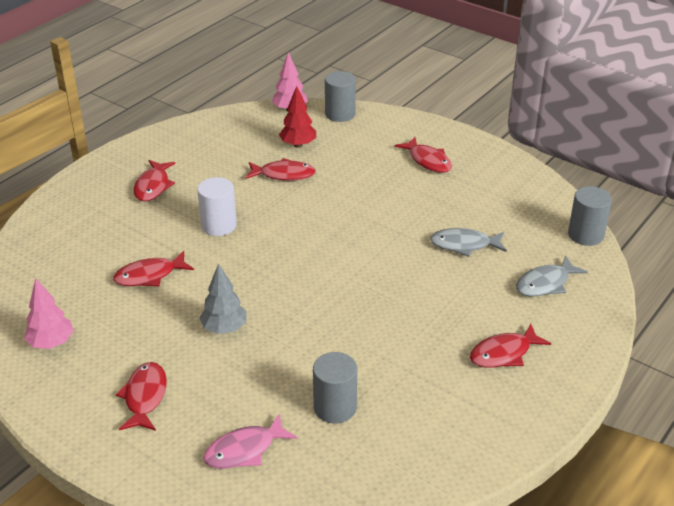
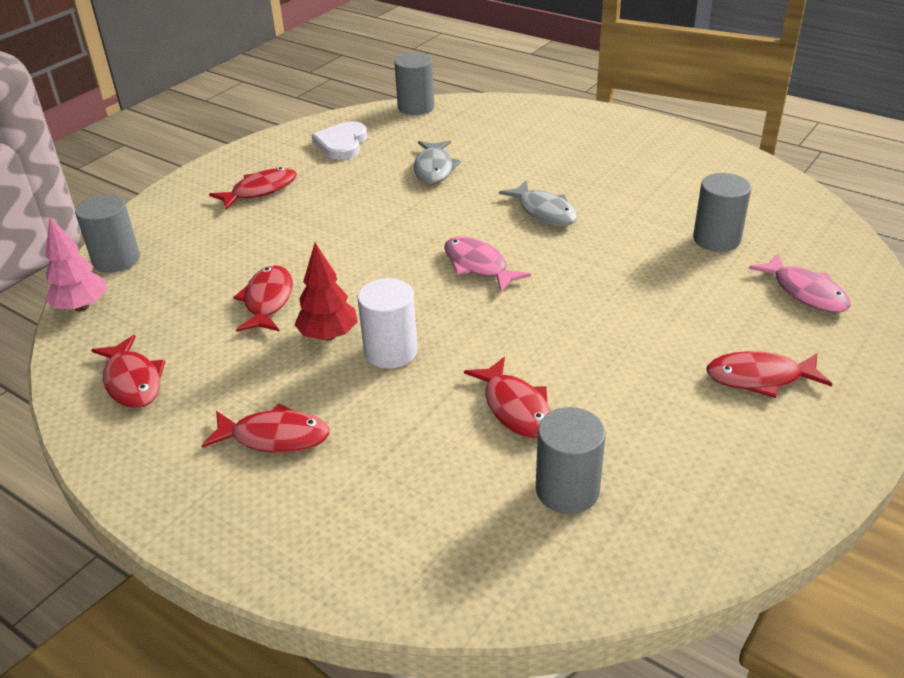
camera: 90 degrees left, 0 degrees up
pink tree [24,278,74,349] -> none
grey tree [199,263,247,334] -> none
red tree [279,86,316,148] -> red tree moved to [294,243,358,341]
red fish [470,324,551,368] -> red fish moved to [91,335,165,408]
grey fish [516,256,588,297] -> grey fish moved to [499,180,577,226]
none -> white heart [312,121,367,160]
none -> pink fish [444,236,531,292]
none -> grey cylinder [536,407,606,514]

